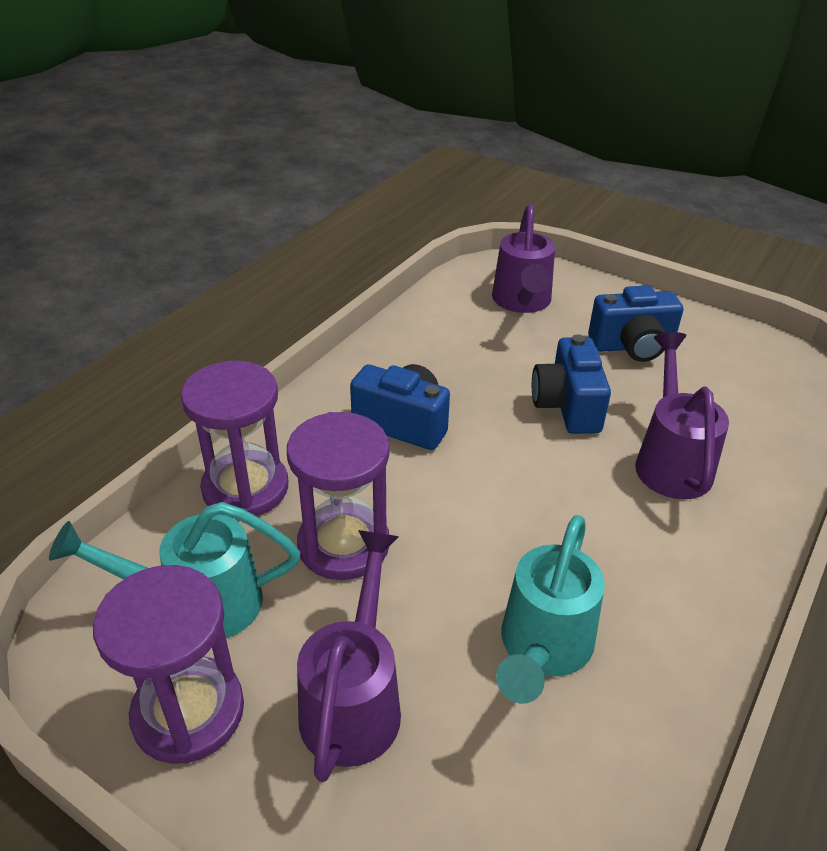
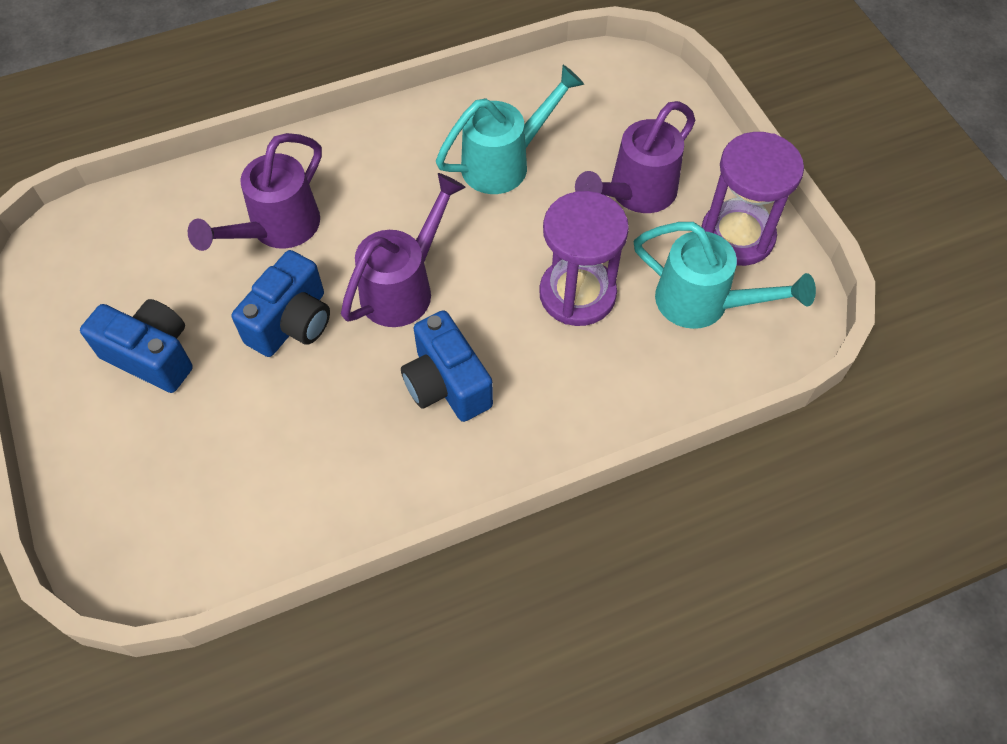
camera: 145 degrees left, 20 degrees up
purple hourglass [181,361,288,518] -> none
purple watering can [492,204,555,313] -> purple watering can moved to [341,173,466,327]

